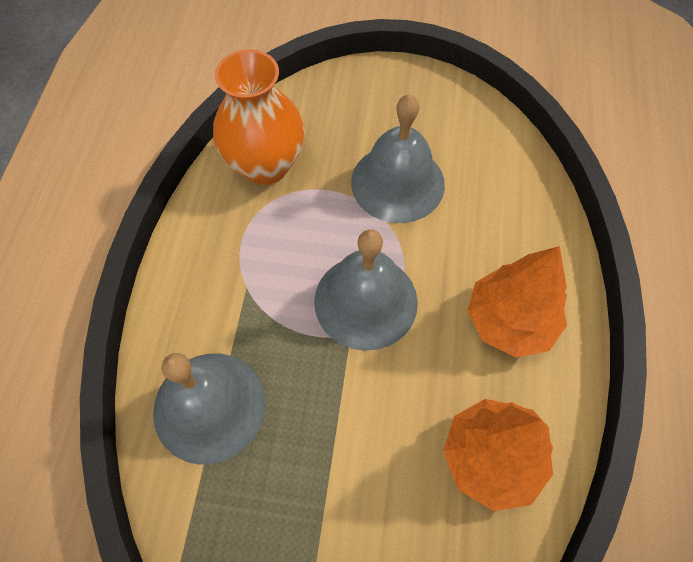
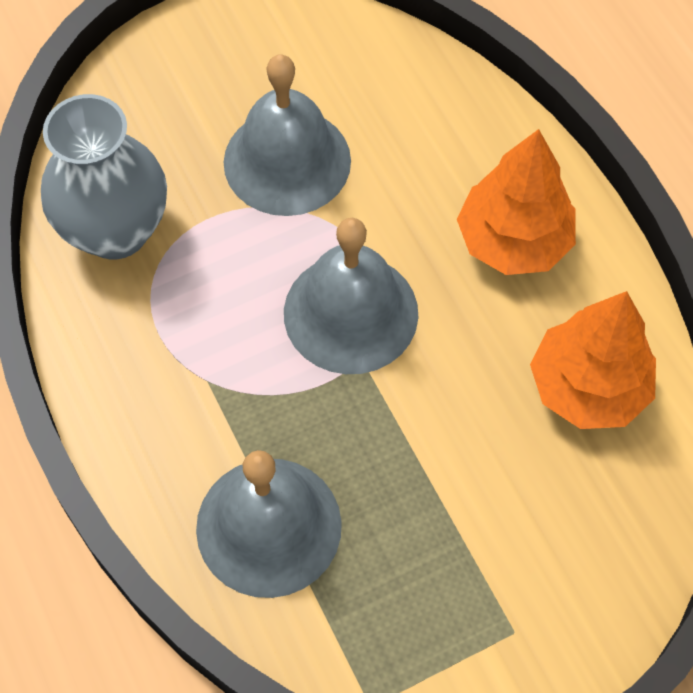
camera: 35 degrees left, 0 degrees up
orange vase [213,49,305,185] -> grey vase [41,94,167,259]

